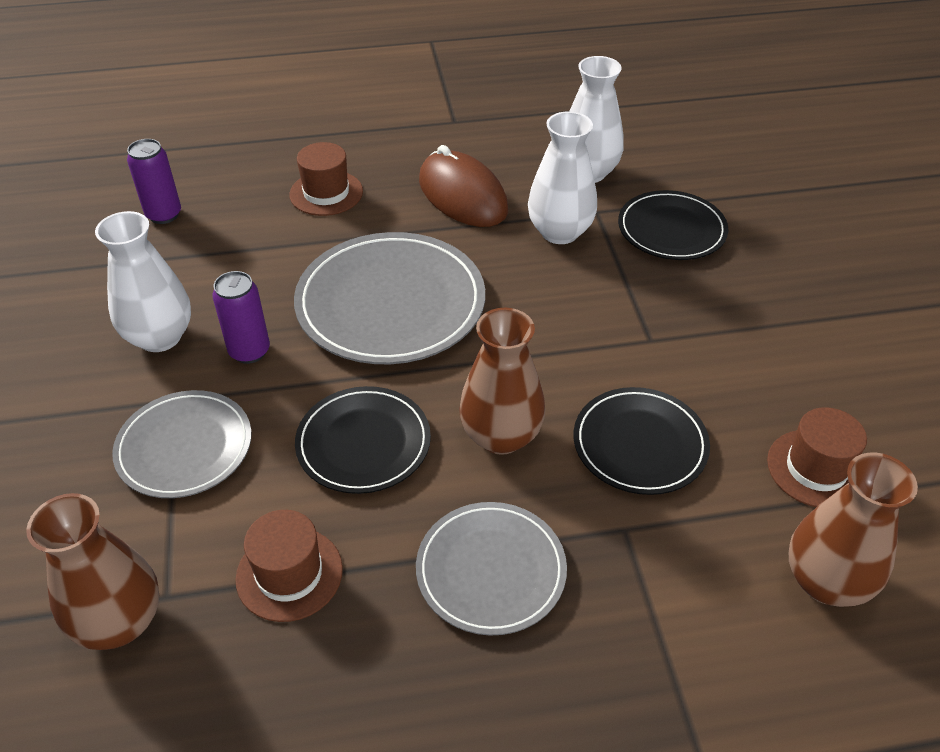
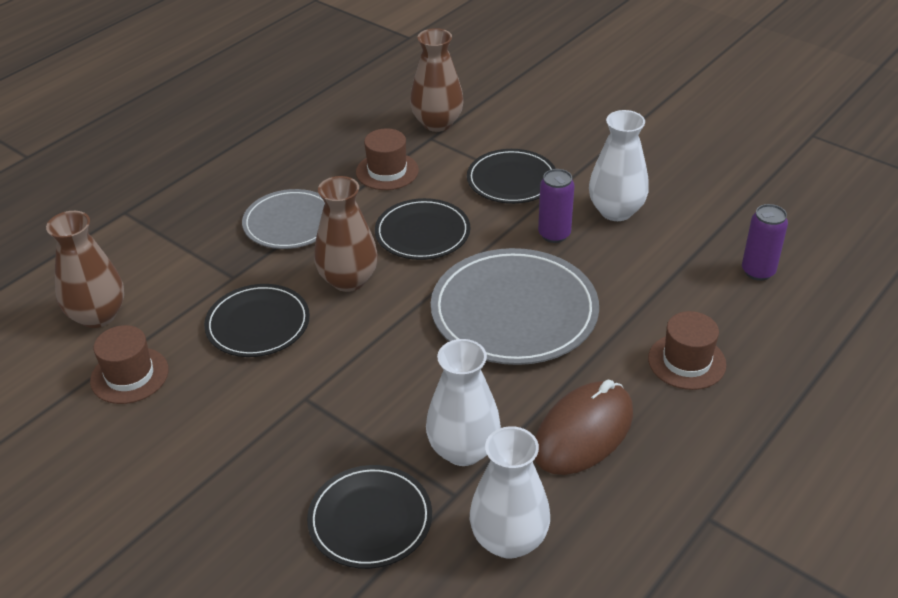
camera: 140 degrees right, 5 degrees down
grey plate [112,390,251,498] -> black plate [467,149,556,204]
brown mouse [419,145,508,227] -> brown mouse turned 60 degrees counterclockwise [535,380,633,475]

